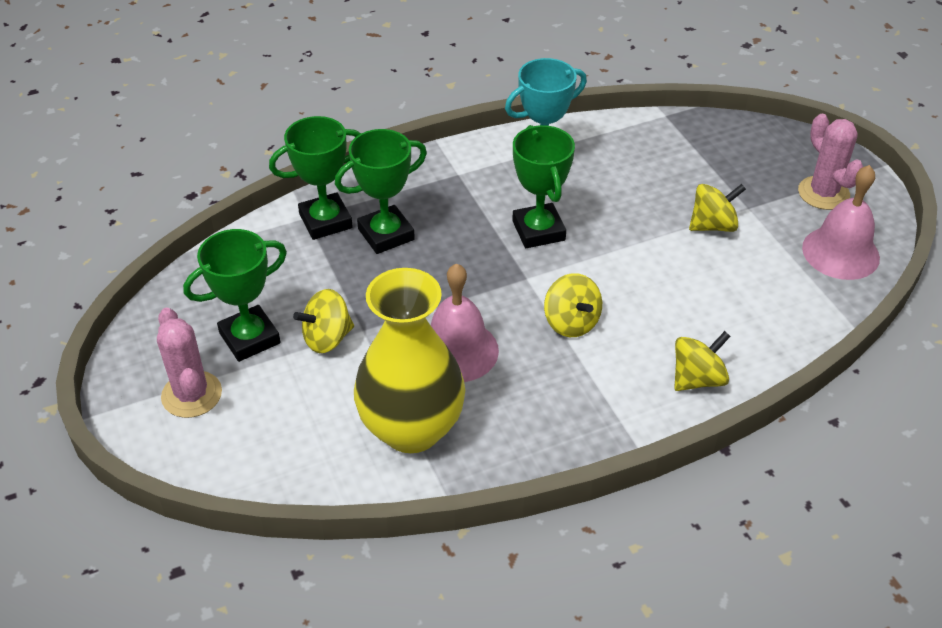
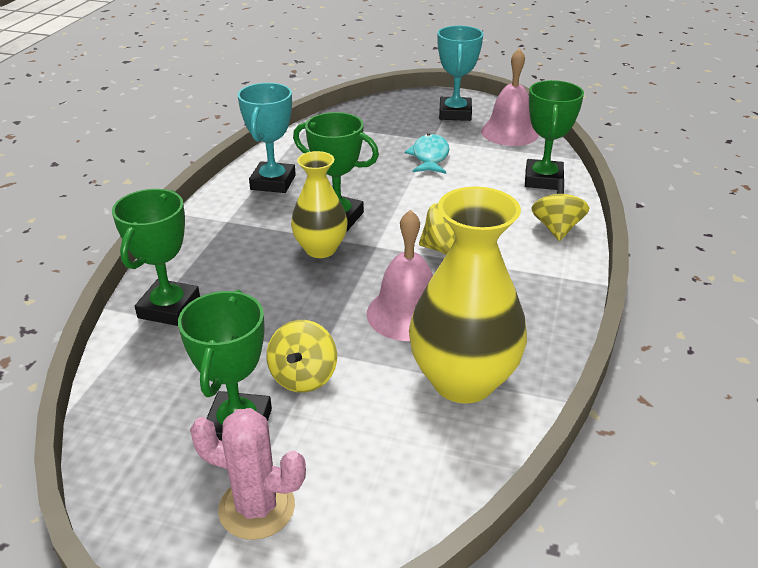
camera: 50 degrees left, 10 degrees down
green trophy [335,129,427,254] -> green trophy moved to [525,80,584,190]
yellow spinning top [689,184,746,232] -> turquoise fish [405,134,450,174]
pink cactus [798,114,863,210] -> turquoise trophy [437,26,483,121]
none -> yellow vase [291,151,348,258]

